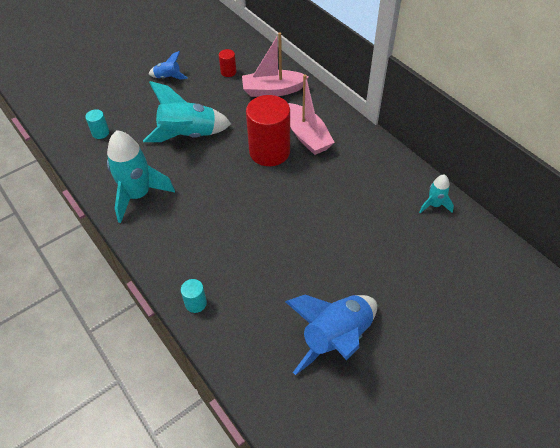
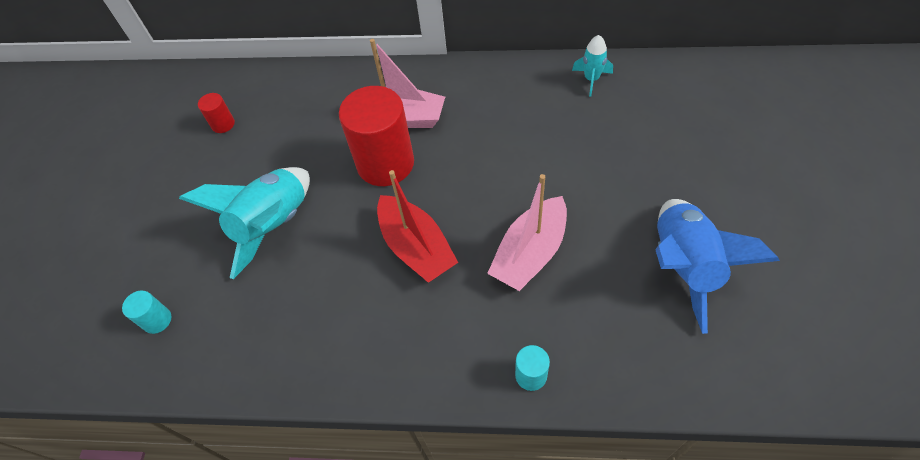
camera: 45 degrees left, 5 degrees up
turquoise rocket [107,130,175,223] -> none
blue rocket [149,51,188,80] -> none
pink boat [242,33,309,97] -> pink boat moved to [487,174,567,291]
none -> red boat [377,170,458,283]

